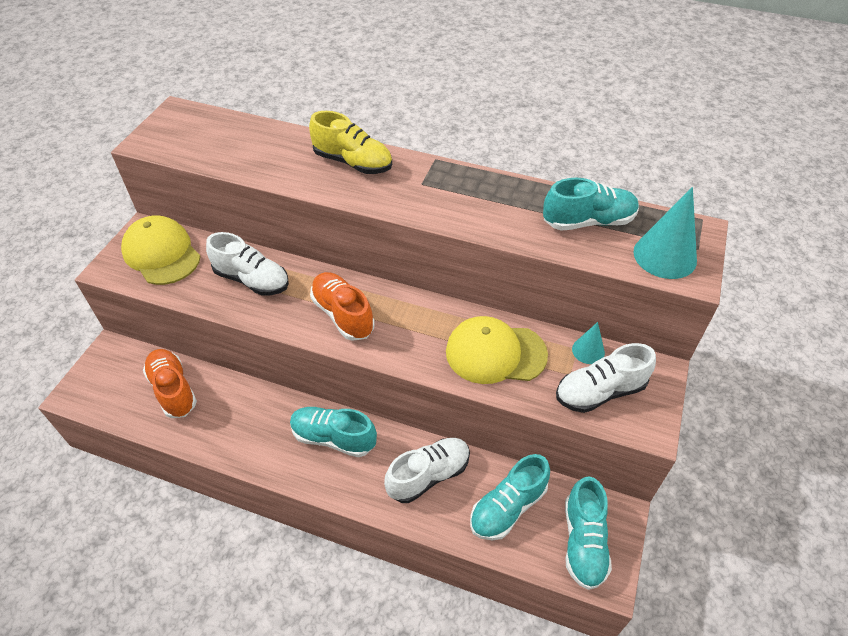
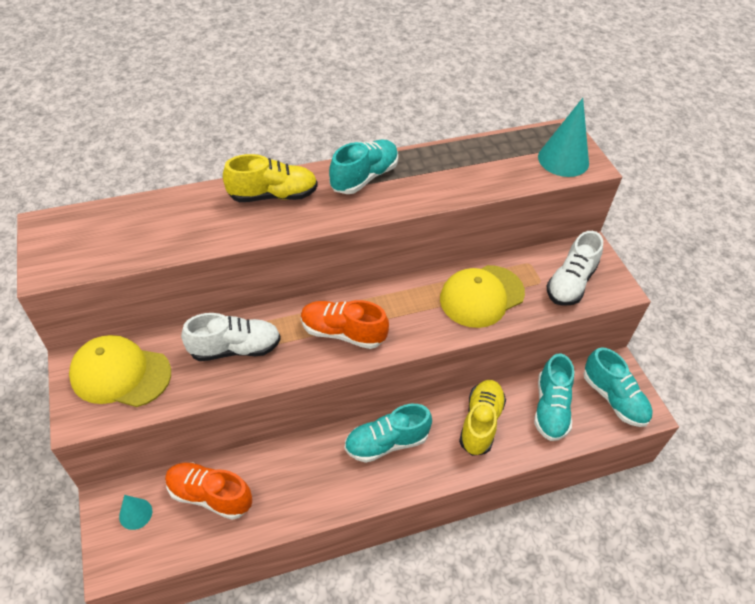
camera: 40 degrees left, 0 degrees up
white shoe [384,438,470,503] -> yellow shoe [459,380,506,456]
turquoise shoe [543,178,639,231] -> turquoise shoe moved to [329,140,398,194]
turquoise cone [572,322,605,364] -> turquoise cone moved to [119,495,152,530]

